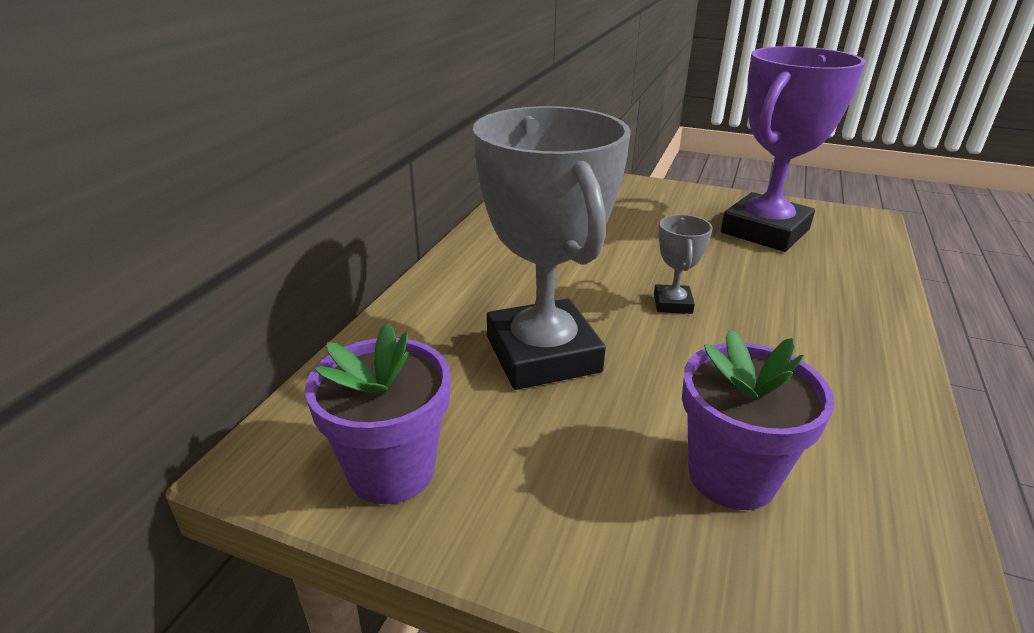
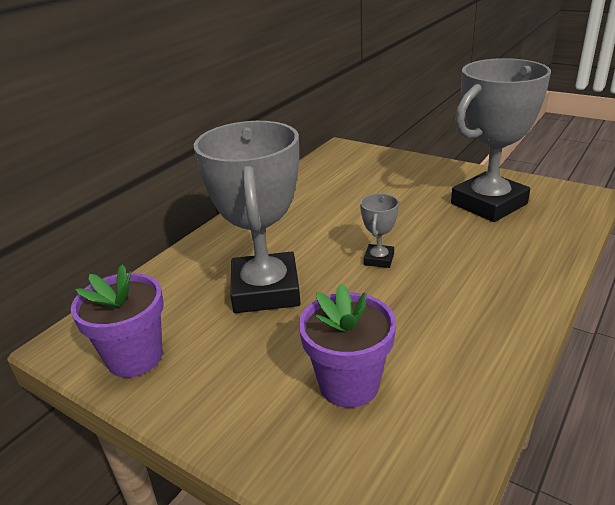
camera: 15 degrees right, 0 degrees up
purple trophy [721,46,866,252] -> grey trophy [451,58,551,222]

